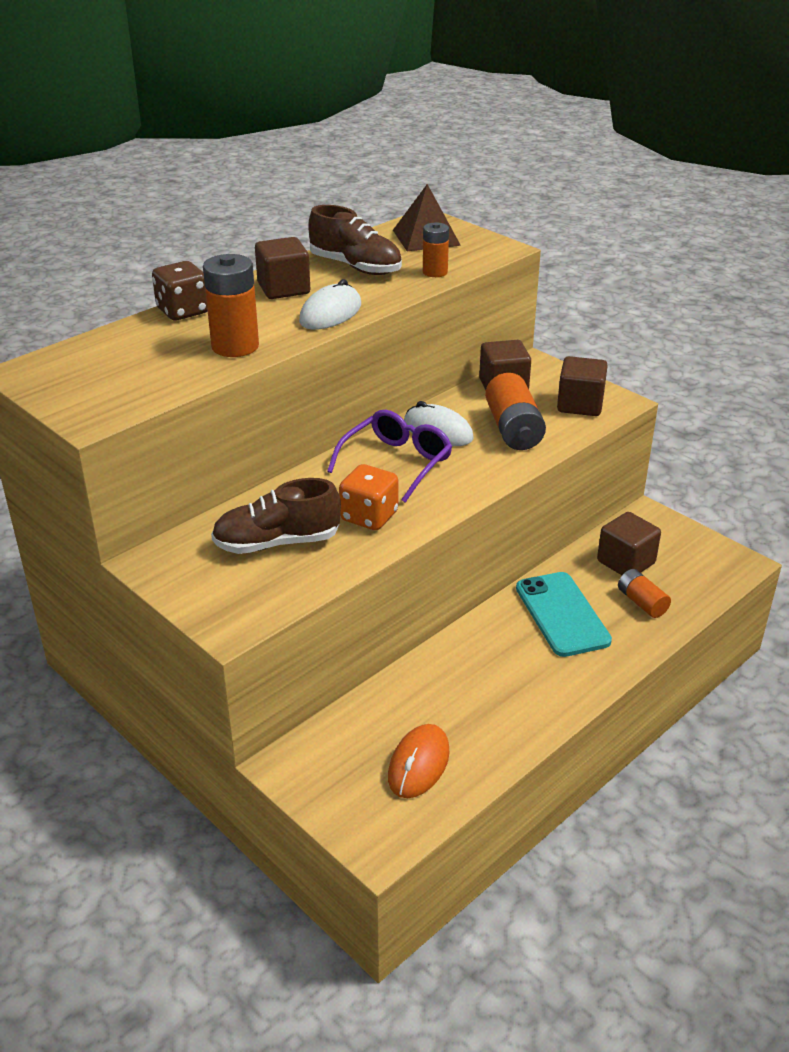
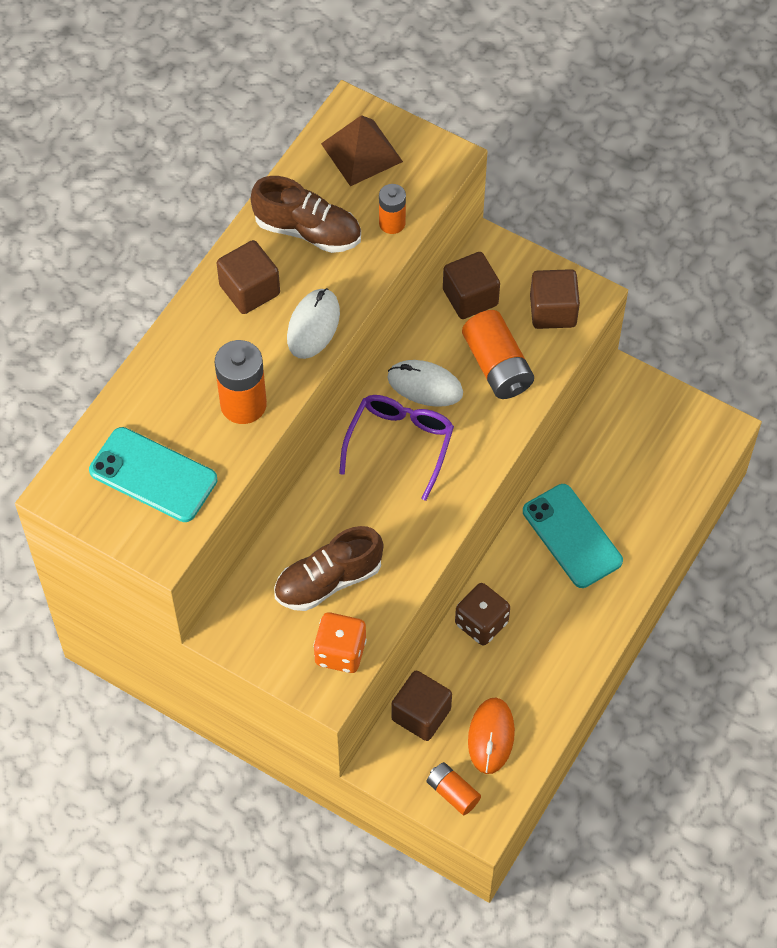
camera: 15 degrees left, 25 degrees up
brown dice [152,261,207,320] -> brown dice moved to [455,583,510,645]
orange dice [339,464,398,530] -> orange dice moved to [313,612,367,673]
brown cube [597,512,661,575] -> brown cube moved to [391,670,452,741]
orange battery [618,569,671,618] -> orange battery moved to [427,762,481,815]
none -> turquoise phone [89,427,217,522]

